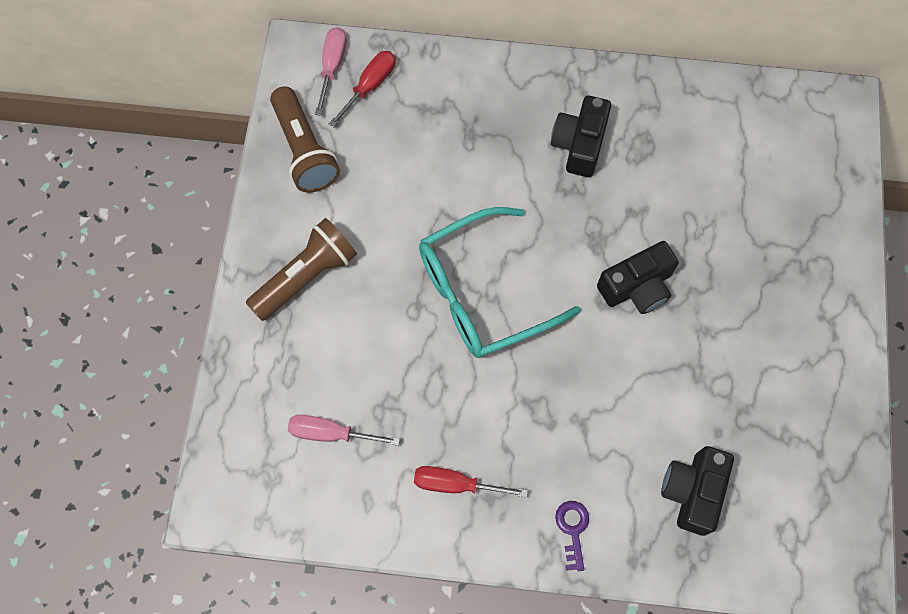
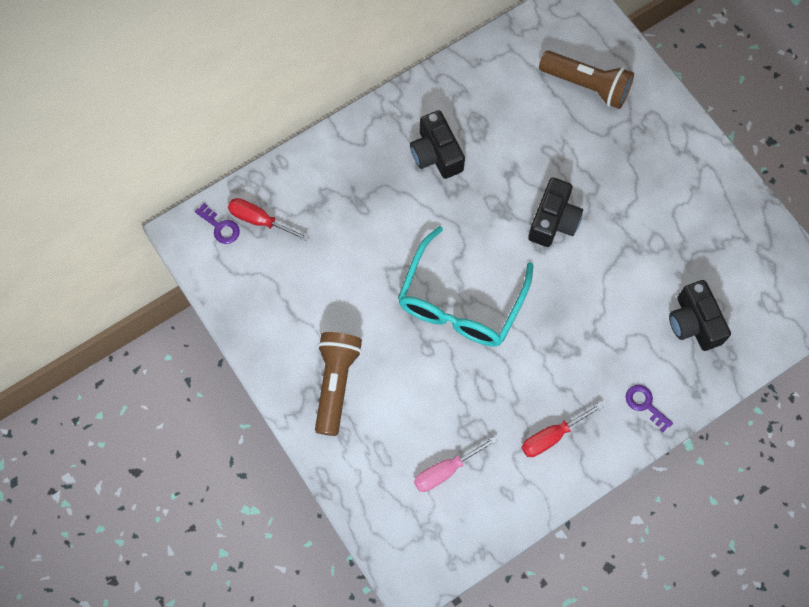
camera: 40 degrees left, 0 degrees up
brown flashlight [270,86,340,192] -> brown flashlight moved to [539,51,634,109]
pink screwdriver [315,27,346,116] -> purple key [195,203,240,244]
red screwdriver [329,51,396,127] -> red screwdriver turned 60 degrees counterclockwise [228,198,309,241]

